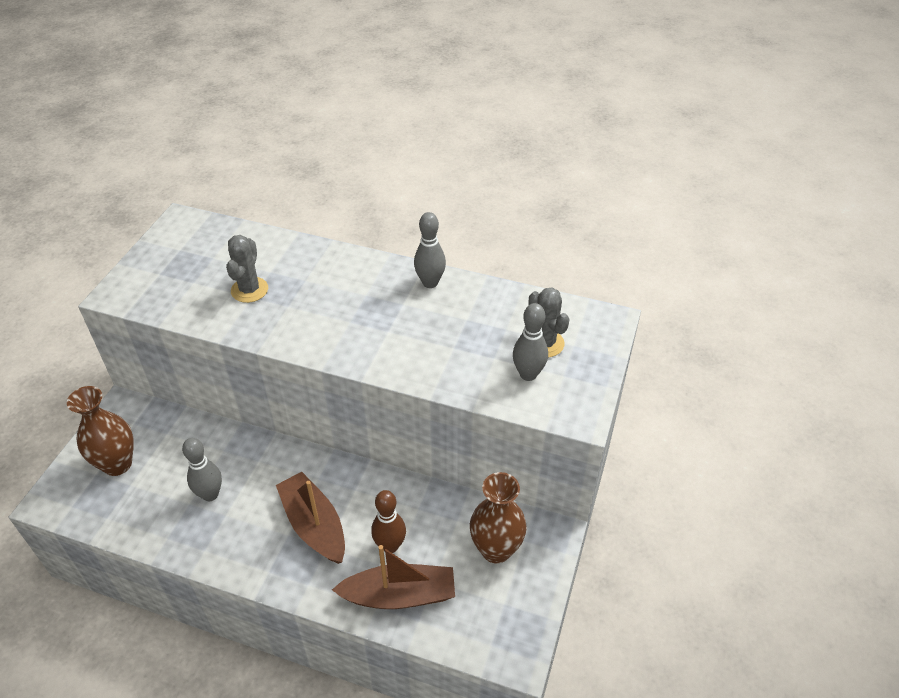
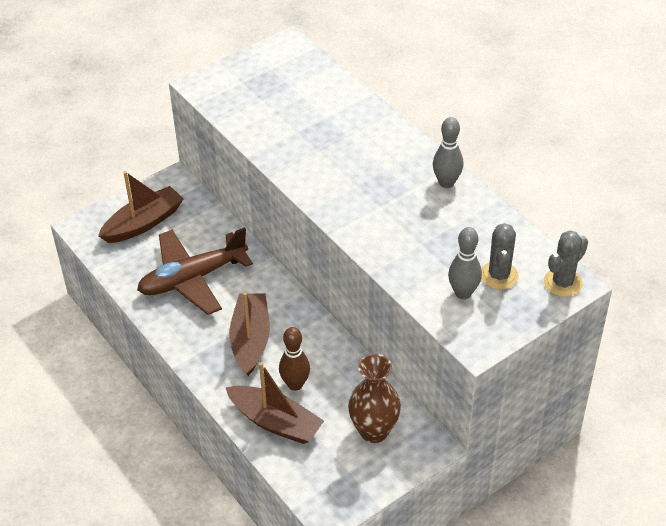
camera: 35 degrees right, 0 degrees up
brown vase [67,386,134,476] -> brown boat [98,171,184,243]
grey bowling pin [182,438,222,501] -> brown plane [137,227,253,315]
grey cactus [226,235,268,303] -> grey cactus moved to [544,231,588,297]

